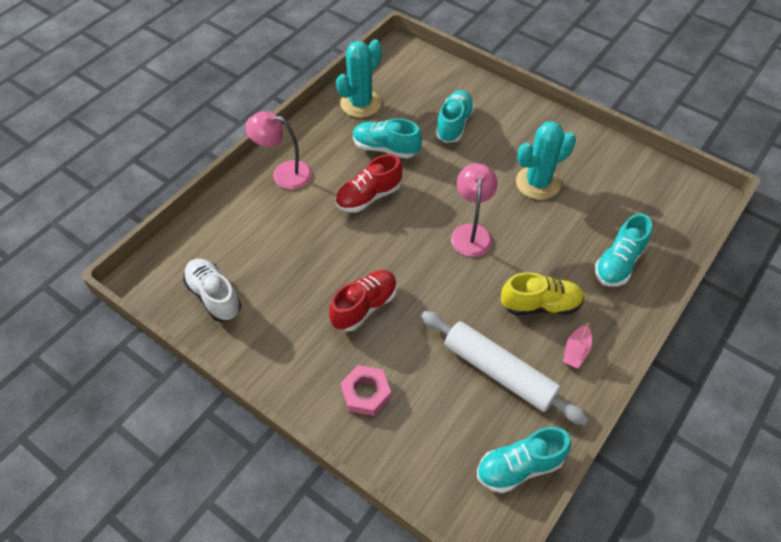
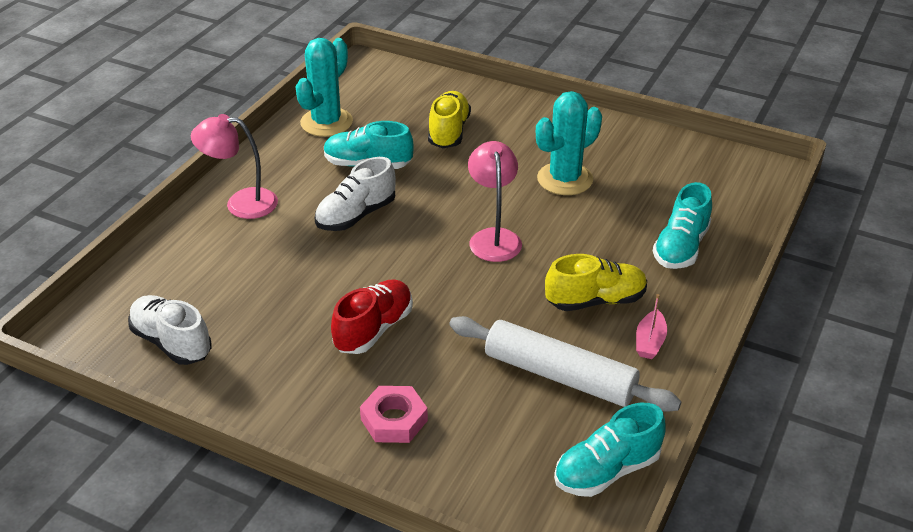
camera: 10 degrees left, 15 degrees down
red shoe [335,154,403,212] -> white shoe [315,157,396,231]
turquoise shoe [436,90,475,143] -> yellow shoe [428,91,471,148]

